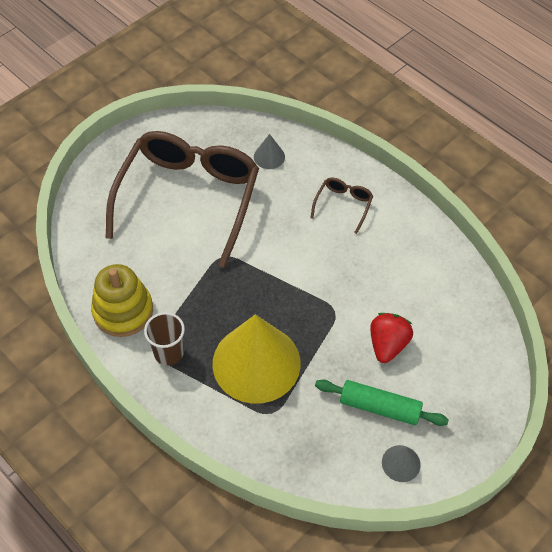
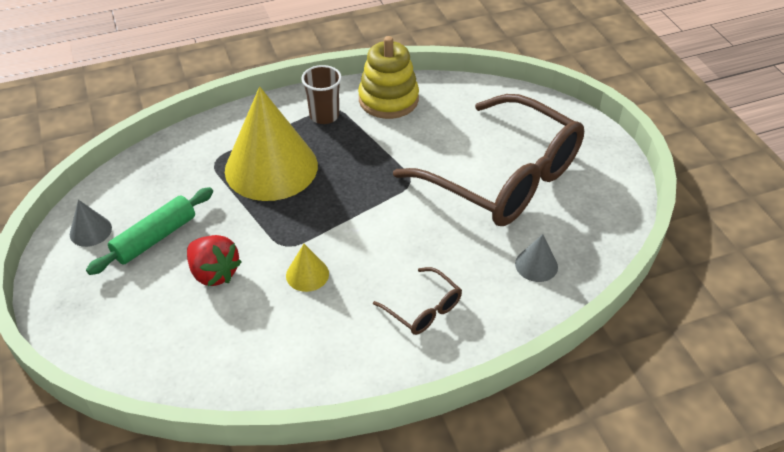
camera: 115 degrees right, 10 degrees down
none -> yellow cone [286,244,329,292]

